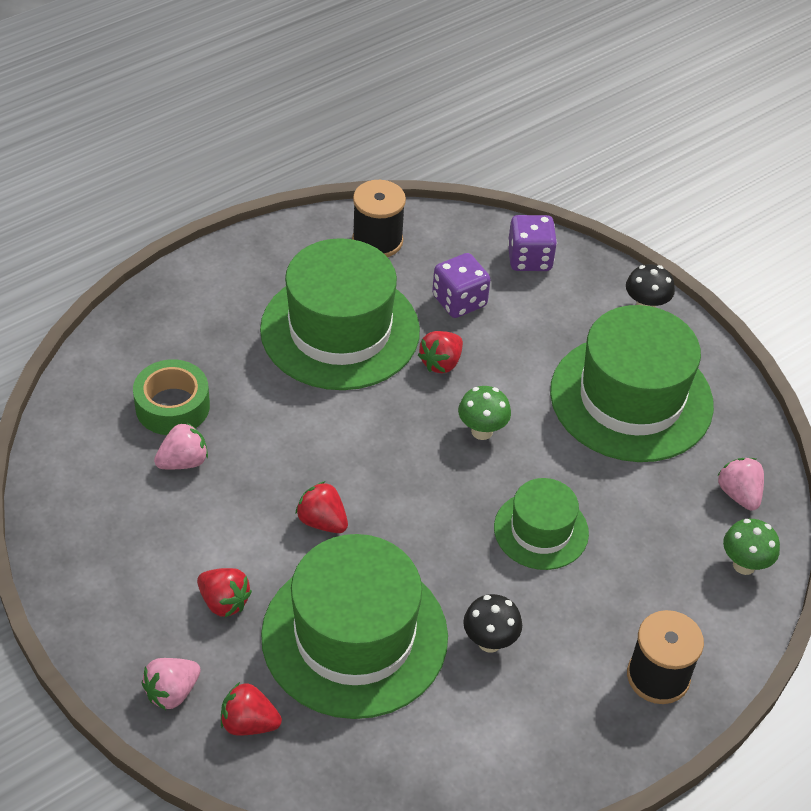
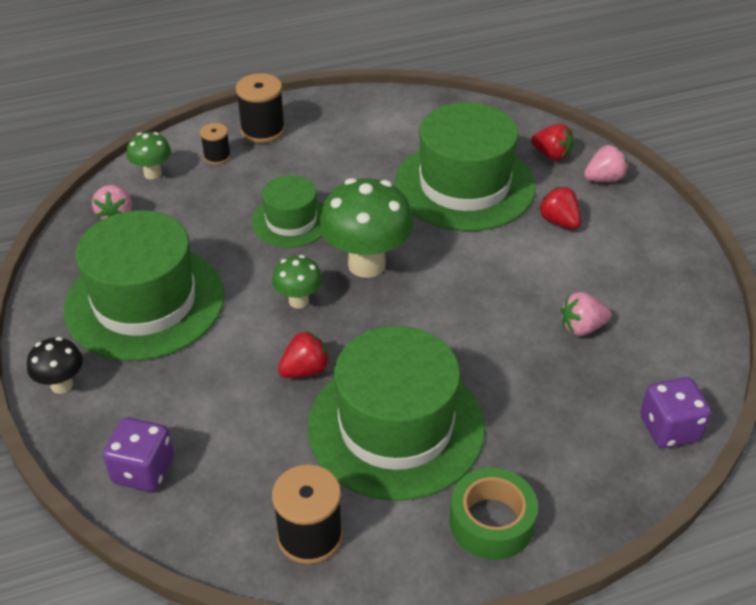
camera: 160 degrees left, 5 degrees down
green tape [133,359,210,435] -> green tape moved to [449,468,538,560]
red strawberry [296,481,348,533] -> none
purple dice [432,253,491,318] -> purple dice moved to [640,377,711,448]
black mushroom [463,594,522,653] -> none
none -> black spool [200,123,231,165]
none -> green mushroom [319,178,414,278]

